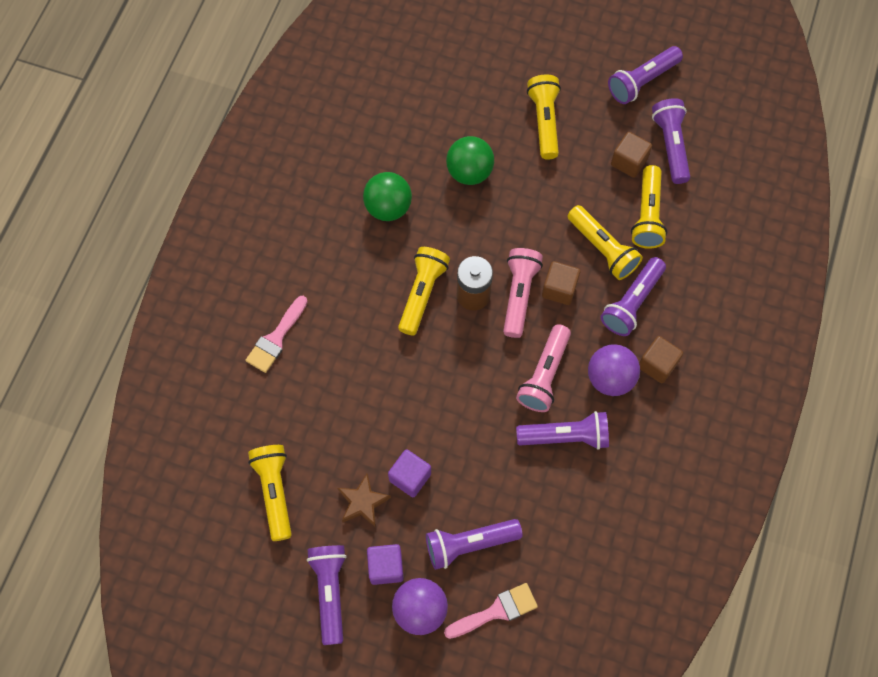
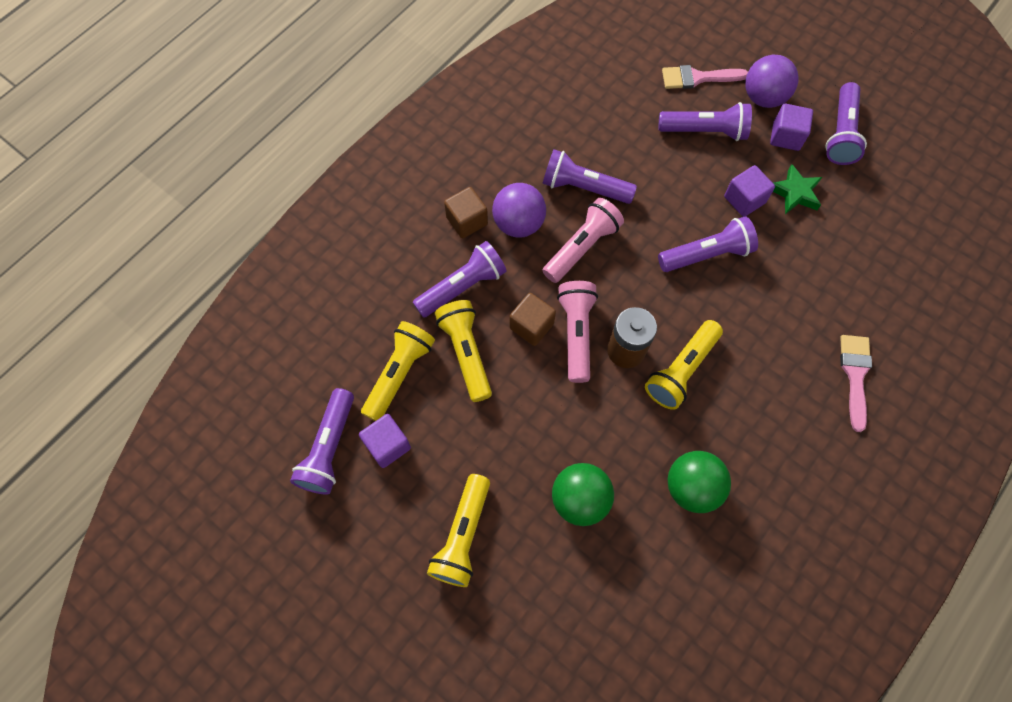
camera: 160 degrees left, 0 degrees up
pink brush [245,296,308,373] -> pink brush turned 45 degrees counterclockwise [840,335,872,432]
yellow flashlight [248,445,292,541] -> none
brown star [338,474,391,527] -> green star [773,164,822,214]
pink flashlight [503,248,543,338] -> pink flashlight turned 150 degrees clockwise [557,281,598,383]
purple flashlight [608,46,683,104] -> purple flashlight moved to [658,216,758,272]
brown cube [611,132,652,178] -> purple cube [359,414,411,468]

